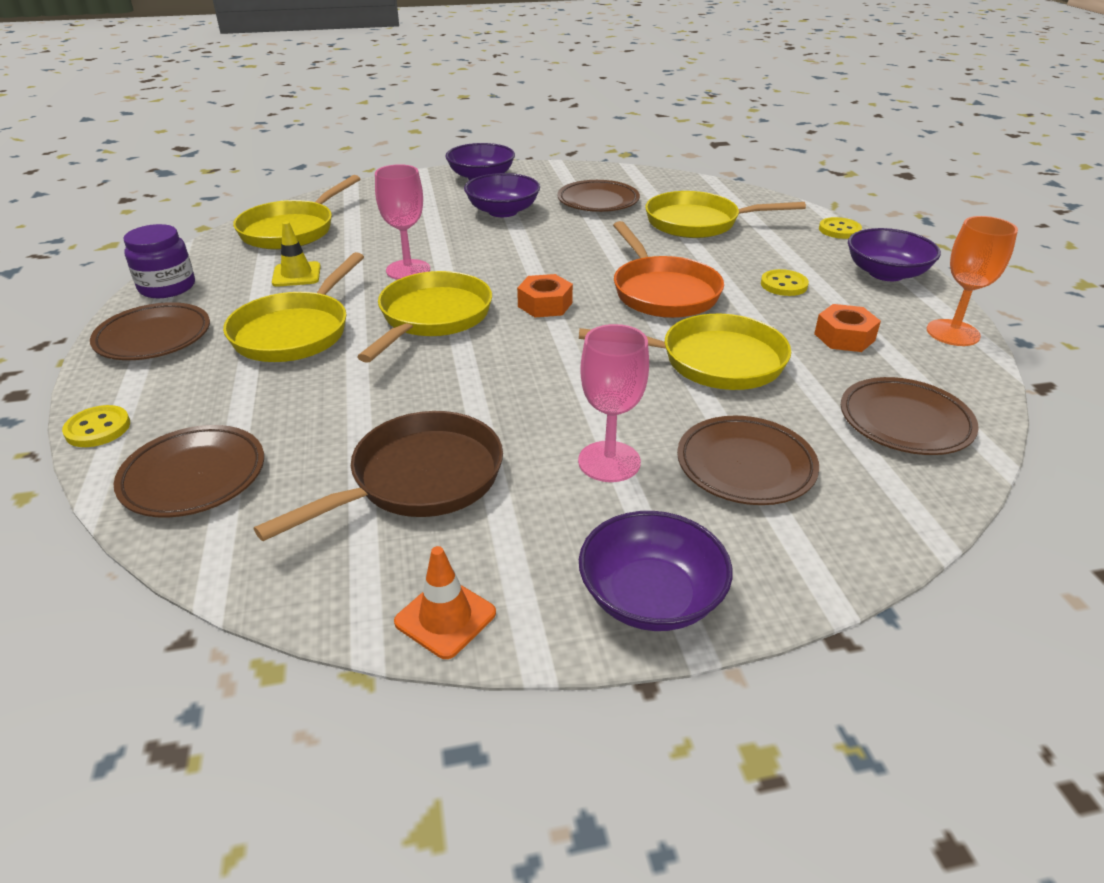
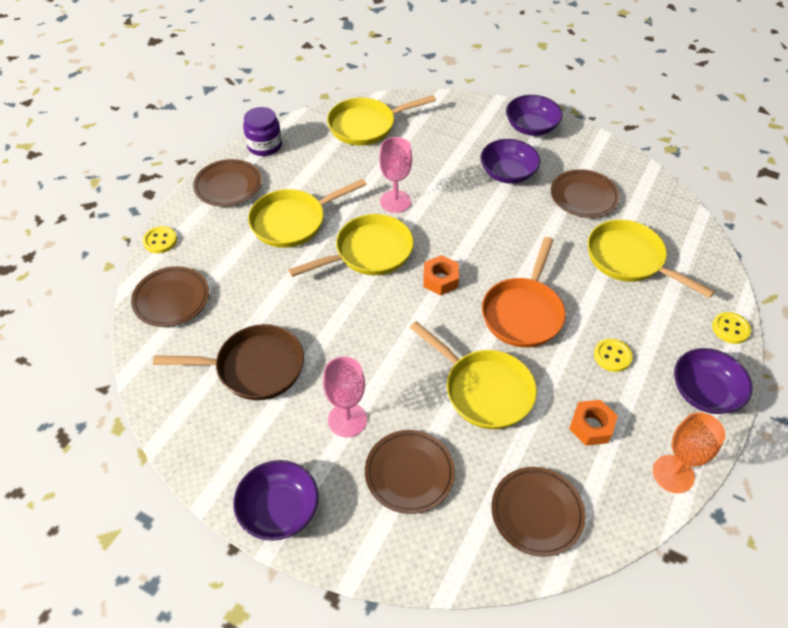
camera: 40 degrees right, 15 degrees up
yellow traffic cone [272,221,321,287] -> none
orange traffic cone [394,546,496,659] -> none

